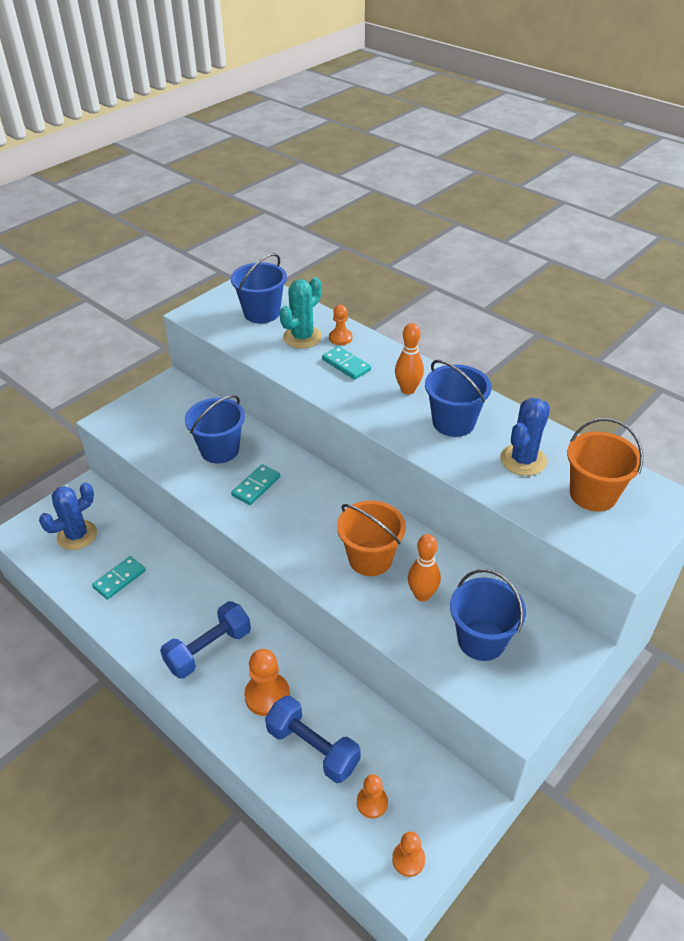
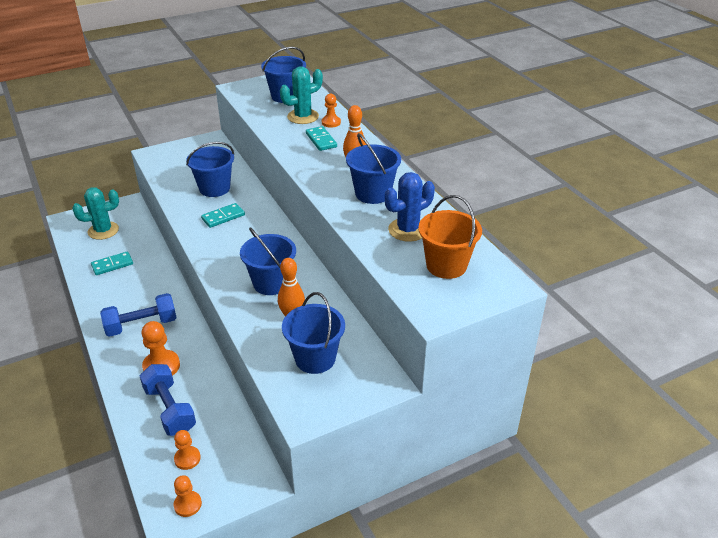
camera: 20 degrees right, 5 degrees down
blue cactus [39,482,97,550] -> turquoise cactus [72,187,119,240]
orange bucket [337,501,406,576] -> blue bucket [240,227,296,295]

